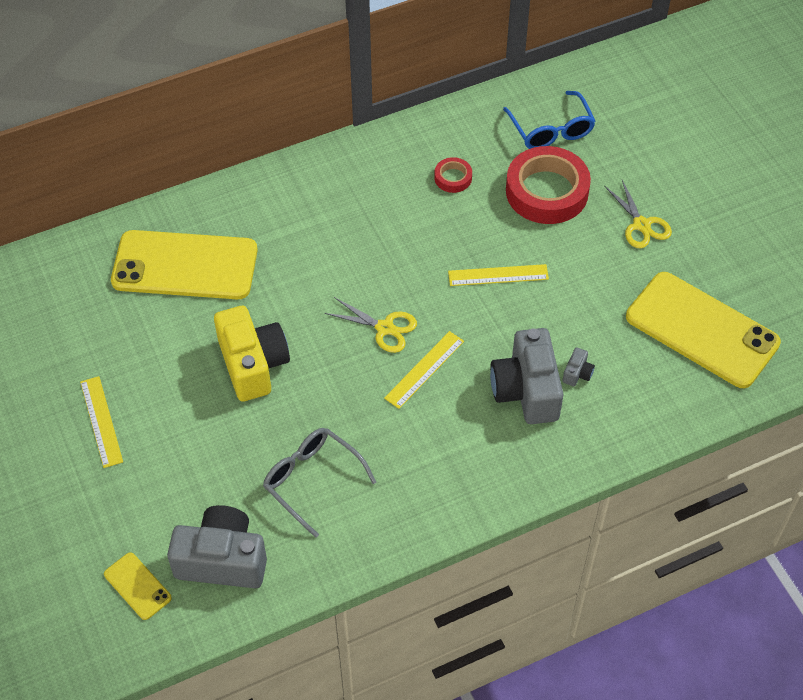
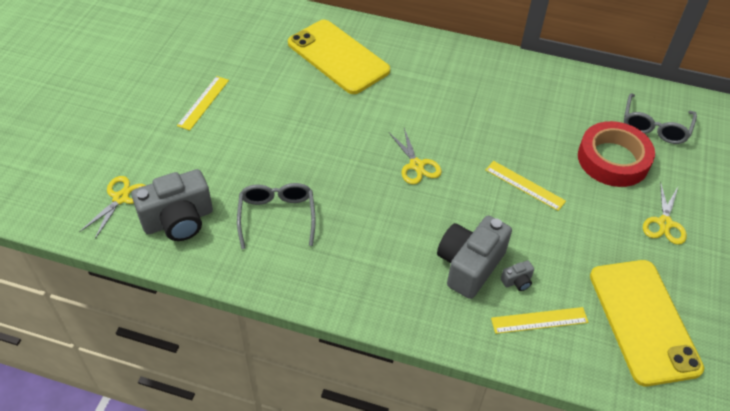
camera: 40 degrees right, 5 degrees down
yellow phone [104,552,172,620] -> yellow scissors [79,176,146,239]
grey camera [167,505,267,588] -> grey camera turned 105 degrees clockwise [131,169,213,241]
yellow camera [214,306,290,402] -> none
yellow ruler [384,331,464,409] -> yellow ruler moved to [491,307,589,334]
red tape [434,157,472,193] -> none
blue glasses [503,91,596,149] -> grey glasses [624,93,697,144]

